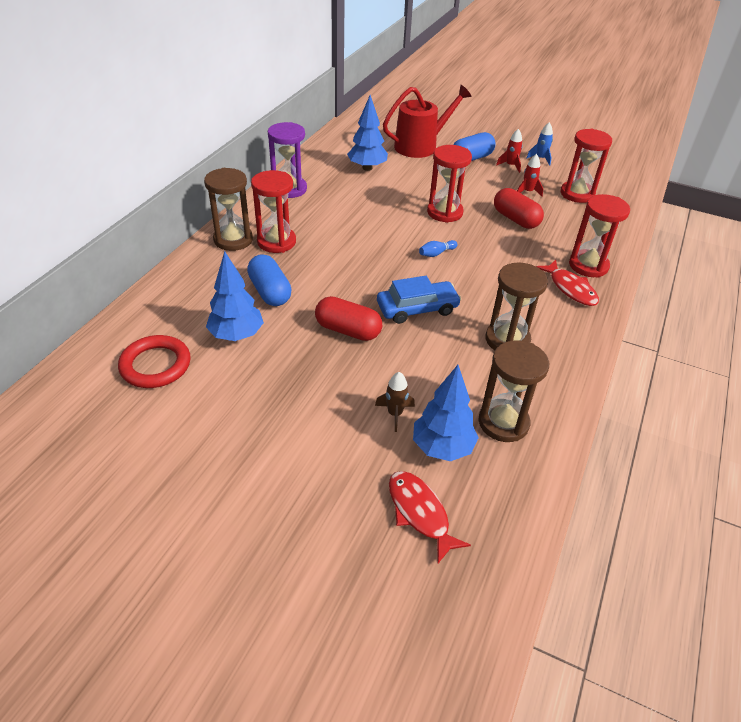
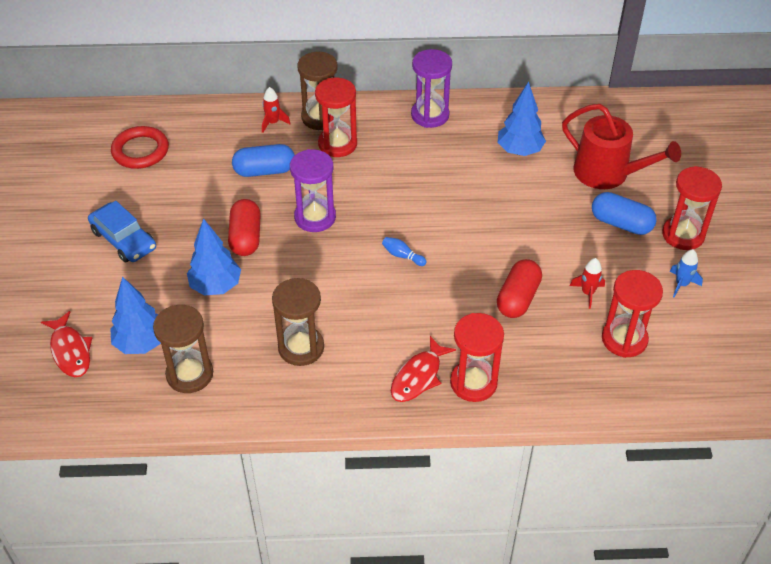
camera: 65 degrees right, 5 degrees up
blue tree [206,251,264,341] -> blue tree moved to [187,218,241,296]
blue capsule [247,254,292,306] -> blue capsule turned 45 degrees clockwise [232,144,295,177]
brown rocket [375,372,415,432] -> none
blue car [377,276,461,324] -> blue car moved to [88,201,156,262]
red fish [389,471,471,563] -> red fish turned 120 degrees clockwise [41,311,92,377]
red hourglass [427,145,472,223] -> red hourglass moved to [662,166,722,250]
red rocket [496,129,523,173] -> red rocket moved to [262,87,291,133]
none -> purple hourglass [290,149,336,232]

